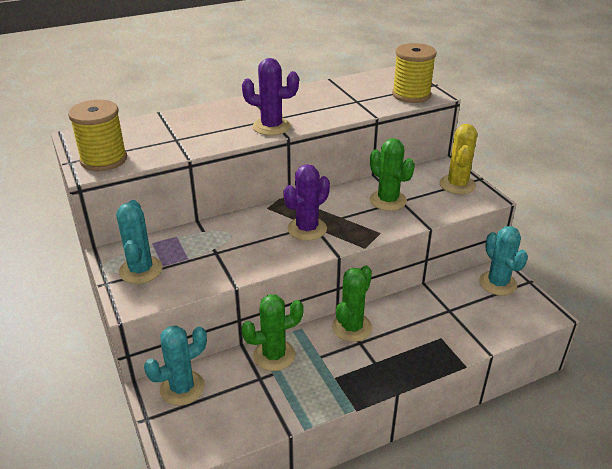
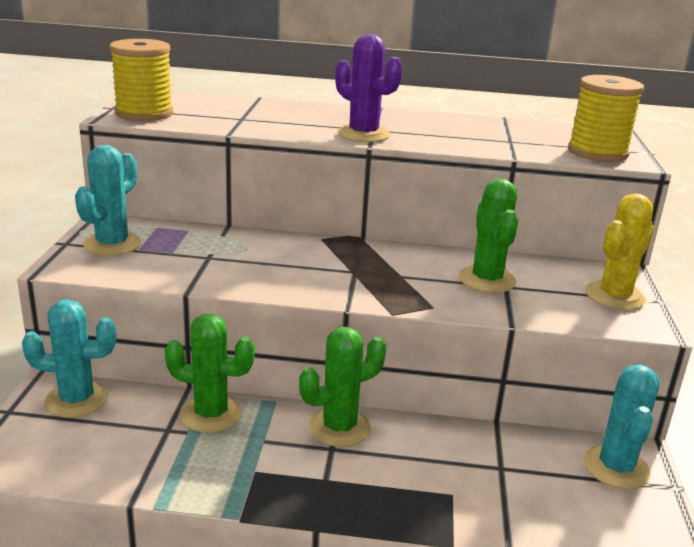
camera: 30 degrees right, 10 degrees down
purple cactus [283,164,330,241] -> none

